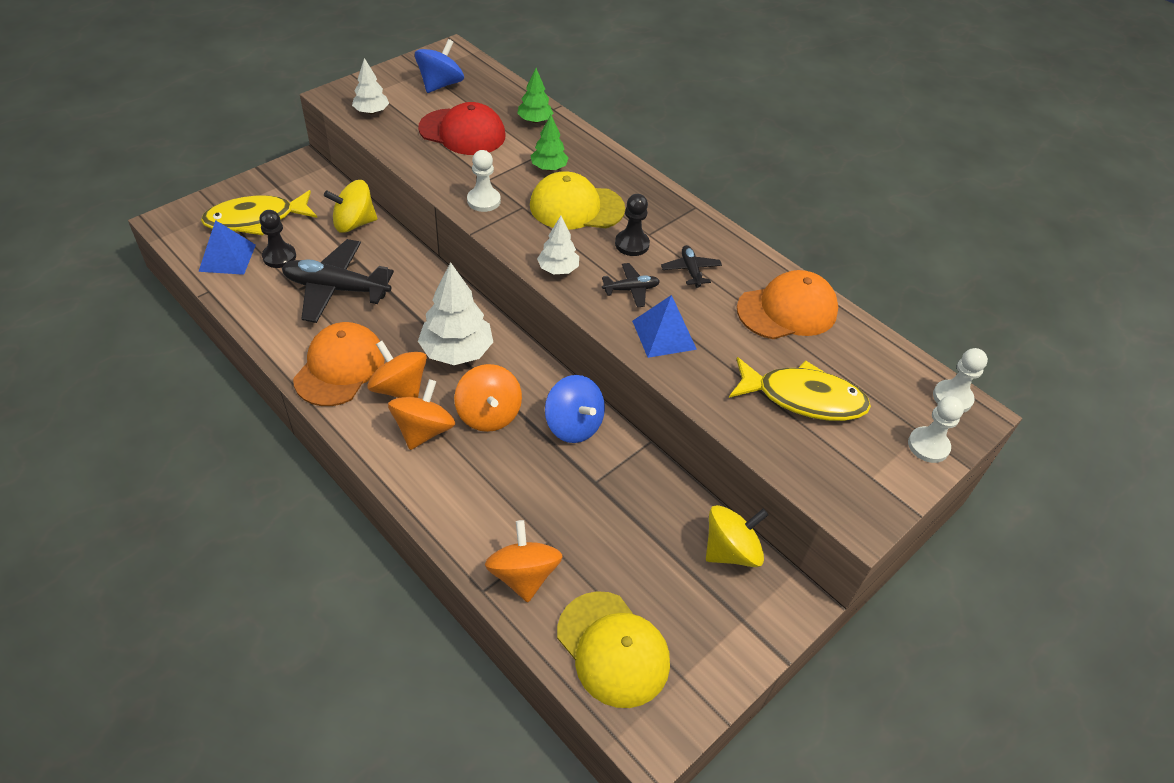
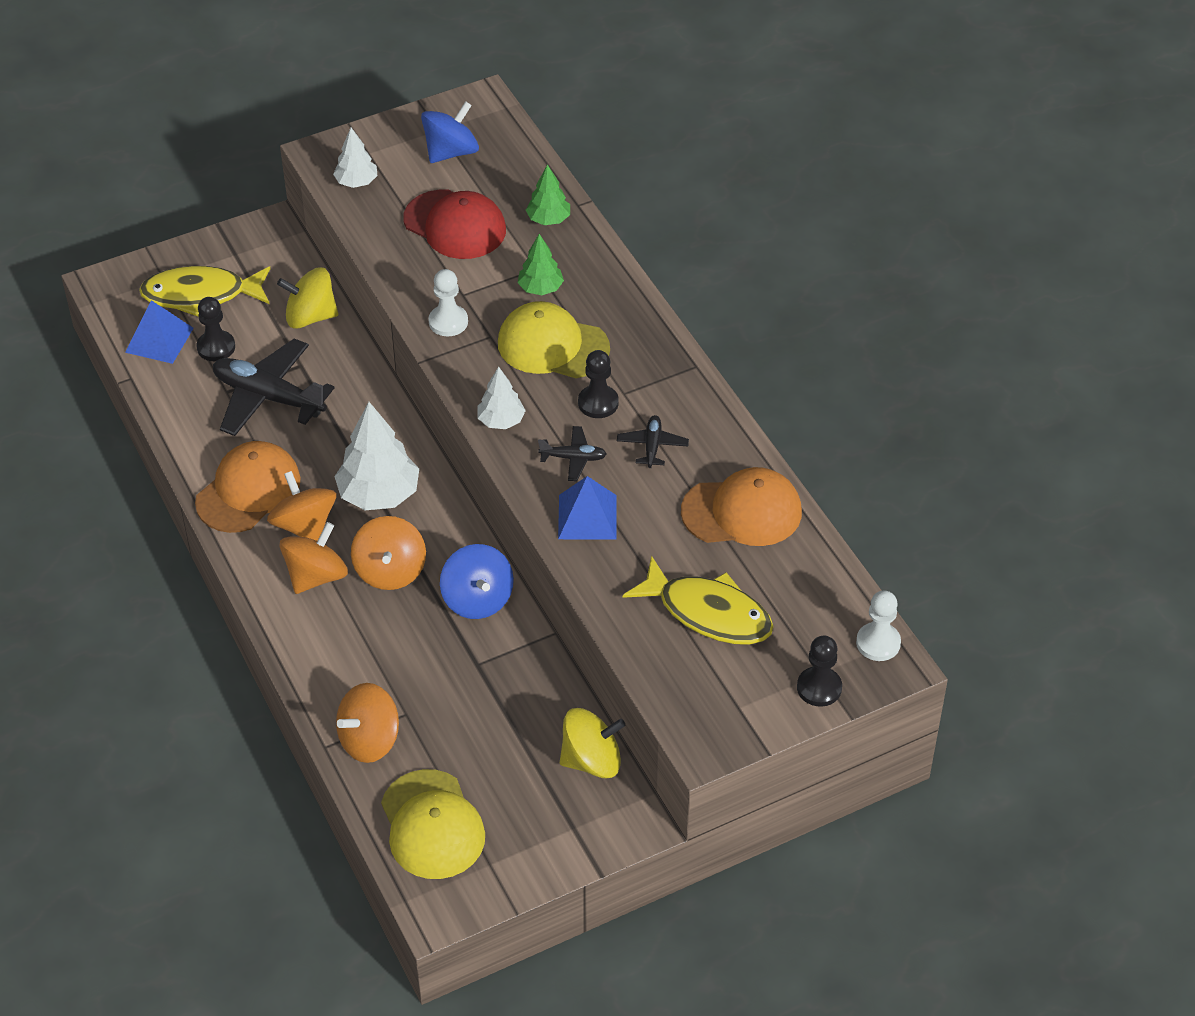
camera: 20 degrees right, 0 degrees up
orange spinning top [485,520,563,602] -> orange spinning top turned 135 degrees counterclockwise [336,683,399,763]
white pawn [908,396,964,463] -> black pawn [797,636,842,707]

